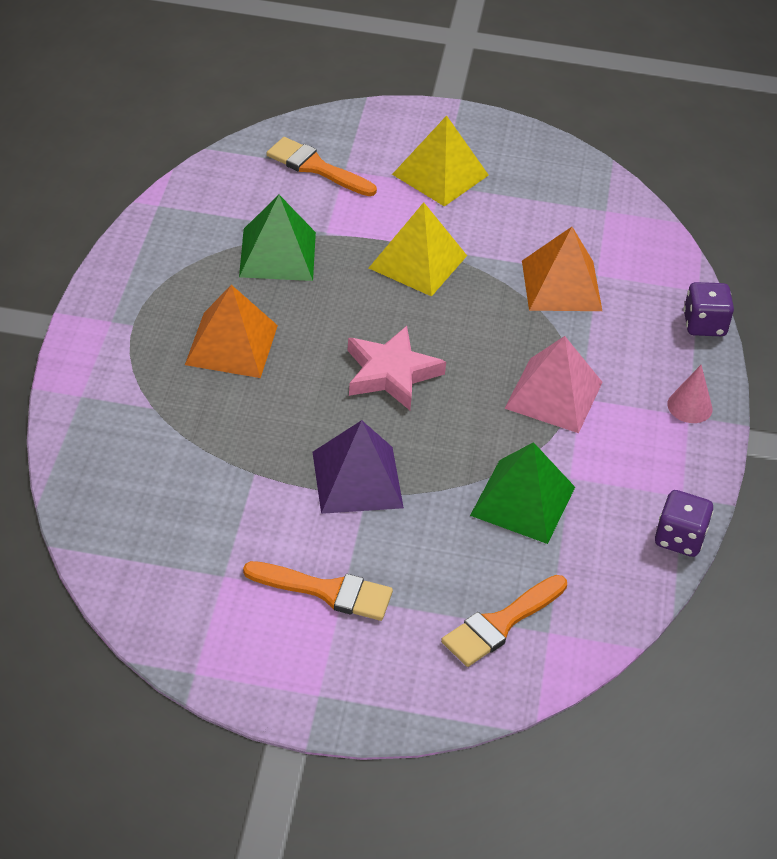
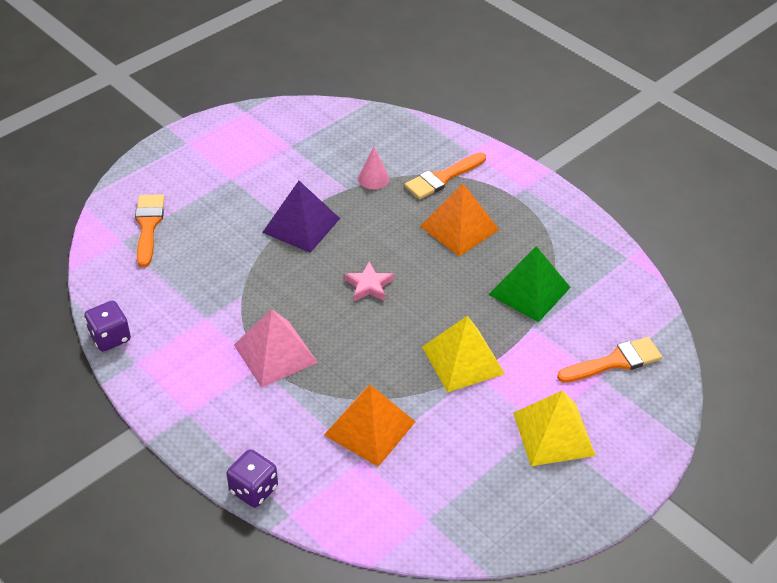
camera: 130 degrees right, 0 degrees up
orange brush [243,561,393,621] -> orange brush moved to [405,152,486,199]
pink star [347,326,446,410] -> pink star [344,262,394,301], size x0.63
green pyramid [470,442,575,544] -> none
pink cone [667,365,713,423] -> pink cone moved to [358,147,390,189]

